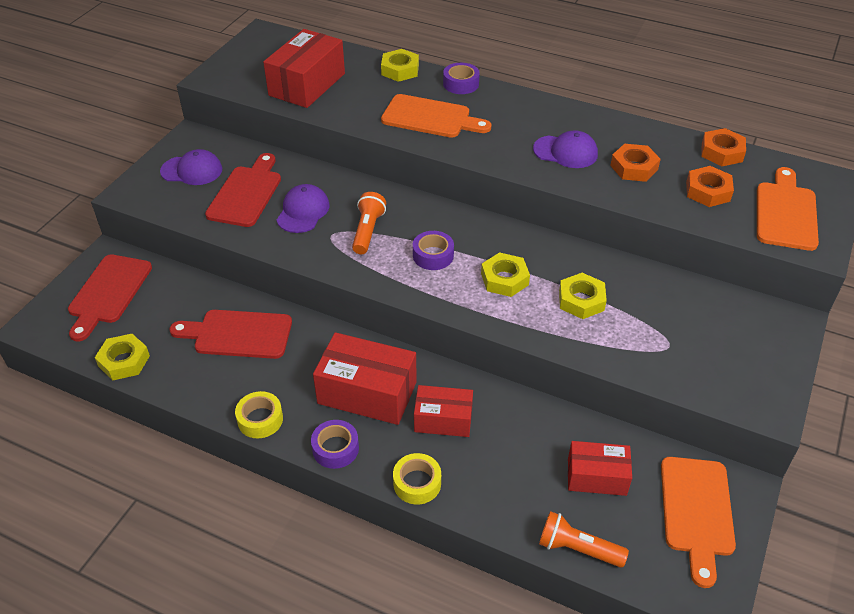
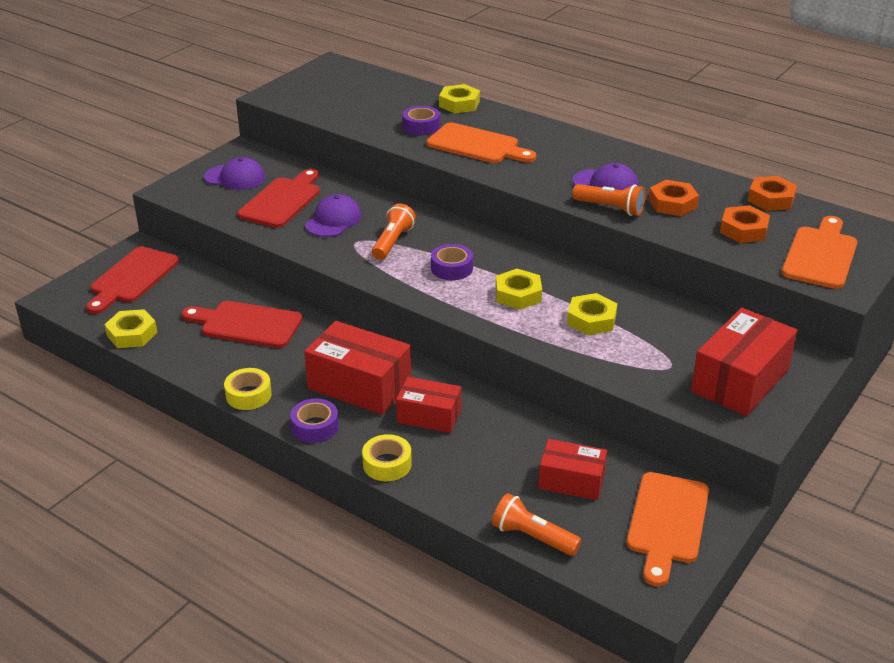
camera: 10 degrees right, 10 degrees down
red box [263,29,345,108] -> red box moved to [691,308,798,416]
purple tape [443,63,480,94] -> purple tape moved to [403,106,440,135]
none -> orange flashlight [573,184,645,216]

